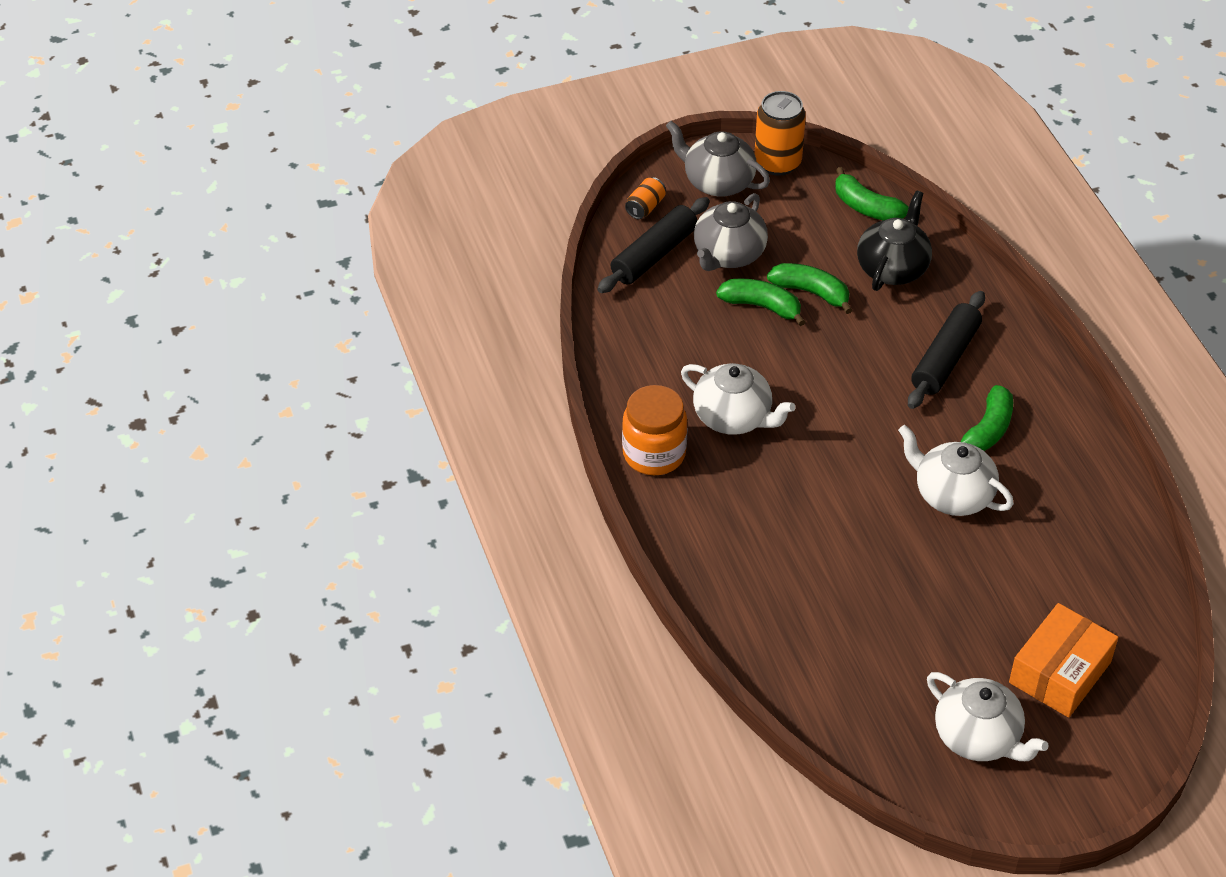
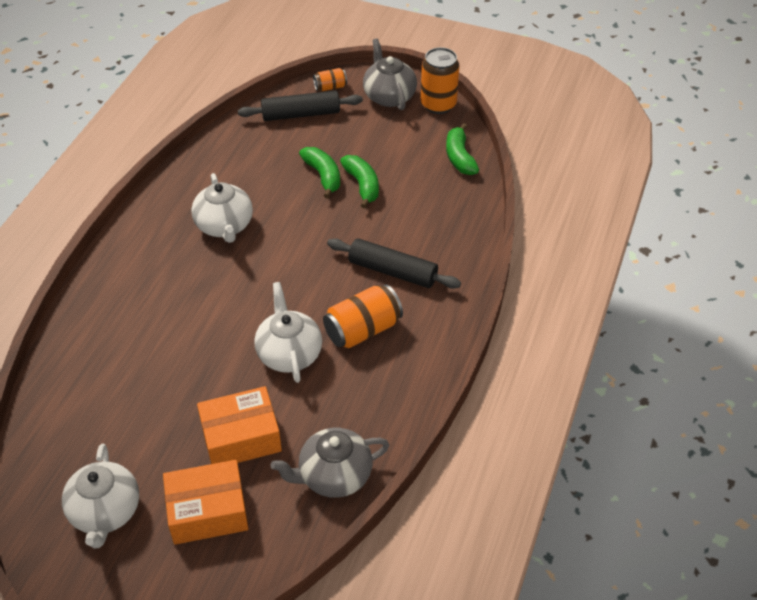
camera: 40 degrees right, 0 degrees up
orange jar [622,385,688,475] -> none
grey teapot [694,193,768,271] -> grey teapot moved to [271,428,389,498]
black teapot [857,190,932,291] -> none
black rolling pin [908,291,985,409] -> black rolling pin turned 45 degrees clockwise [327,238,461,289]
green banana [960,385,1013,451] -> orange can [323,284,403,348]
none -> orange box [197,386,282,464]

